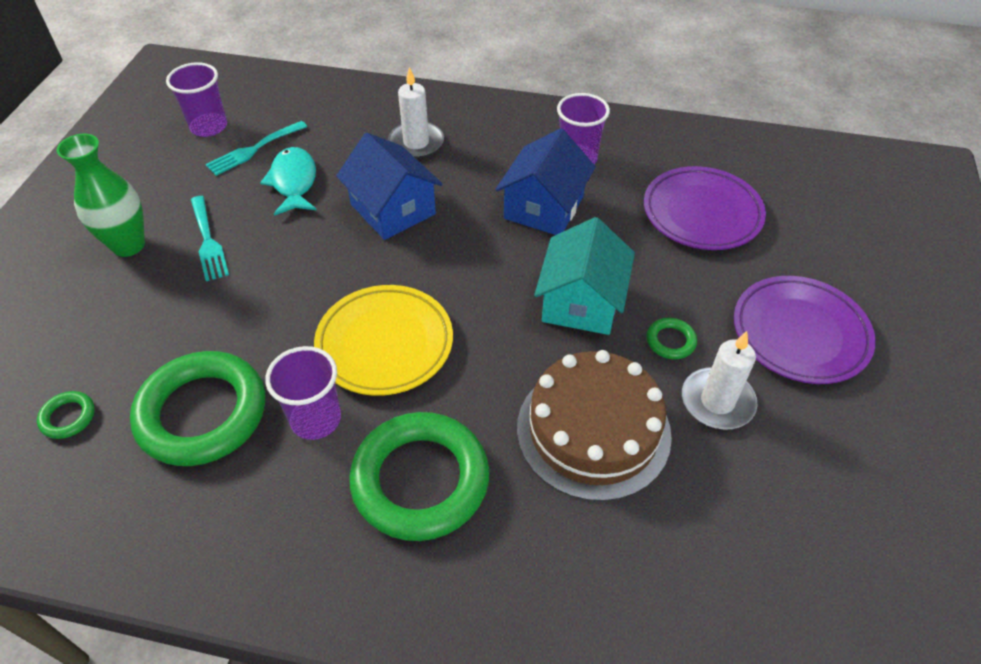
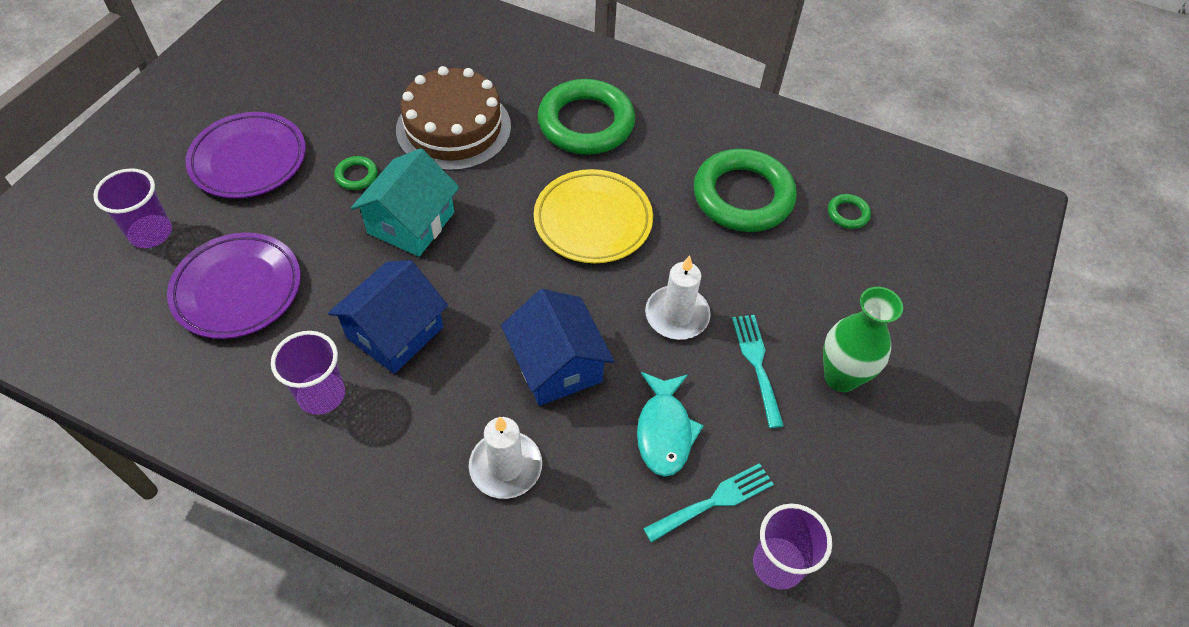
camera: 170 degrees left, 5 degrees up
purple cup [265,346,341,440] -> purple cup moved to [93,168,172,248]
white candle [682,331,757,430] -> white candle moved to [645,255,711,340]

